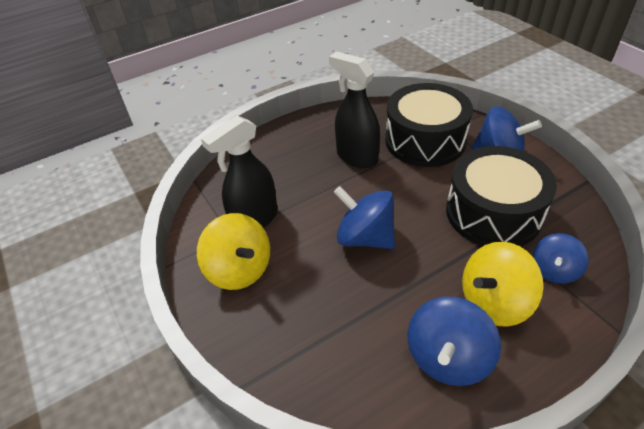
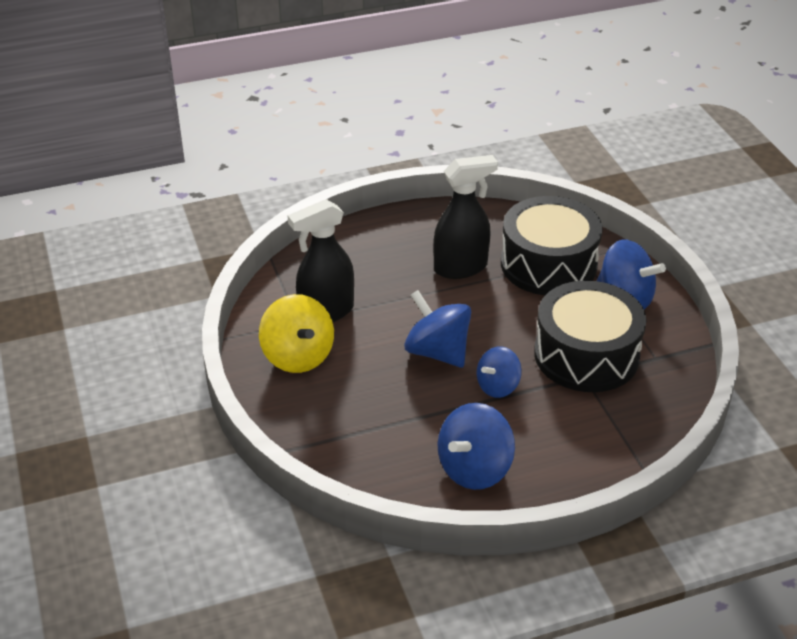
camera: 10 degrees right, 5 degrees down
black spray bottle [329,52,380,168] -> black spray bottle turned 105 degrees clockwise [433,155,498,279]
yellow spinning top [462,242,544,327] -> none
blue spinning top [533,233,589,284] -> blue spinning top moved to [477,346,522,398]

